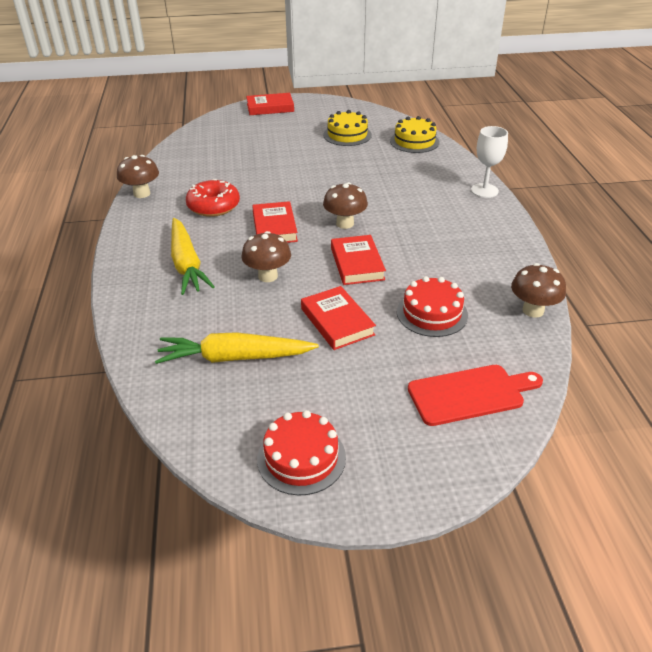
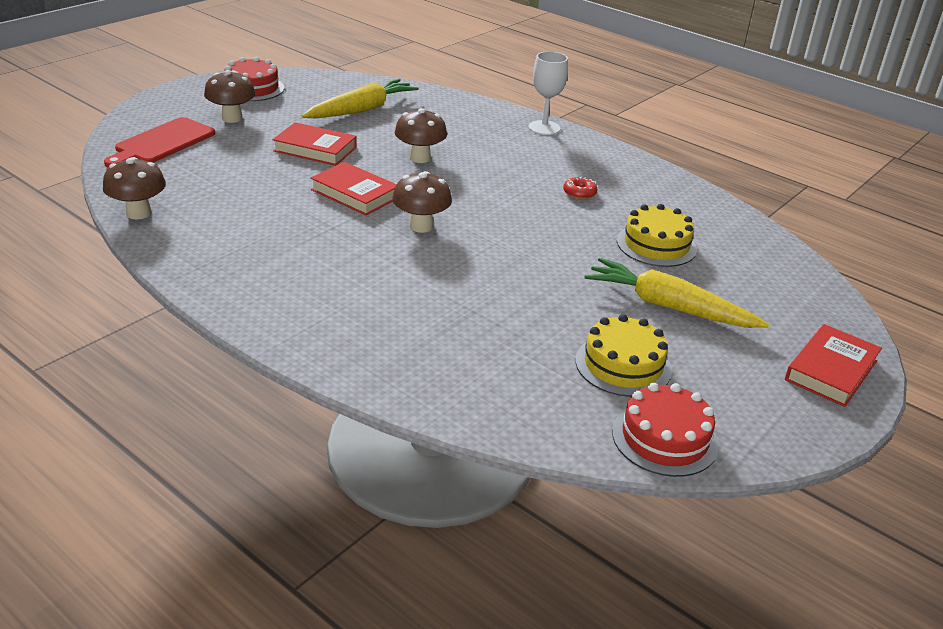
camera: 135 degrees right, 5 degrees down
brown mushroom [117,155,159,198] -> brown mushroom moved to [204,70,255,123]
yellow carrot [171,218,215,295] -> yellow carrot moved to [584,258,769,328]
red donut [186,179,240,217] -> red donut [563,177,597,200], size x0.49
red book [252,201,298,243] -> none
yellow cake [390,116,440,153] -> yellow cake moved to [617,204,697,267]
red cake [397,276,468,337] -> red cake moved to [612,383,719,477]
white goblet [471,126,508,198] -> white goblet moved to [529,51,568,135]

